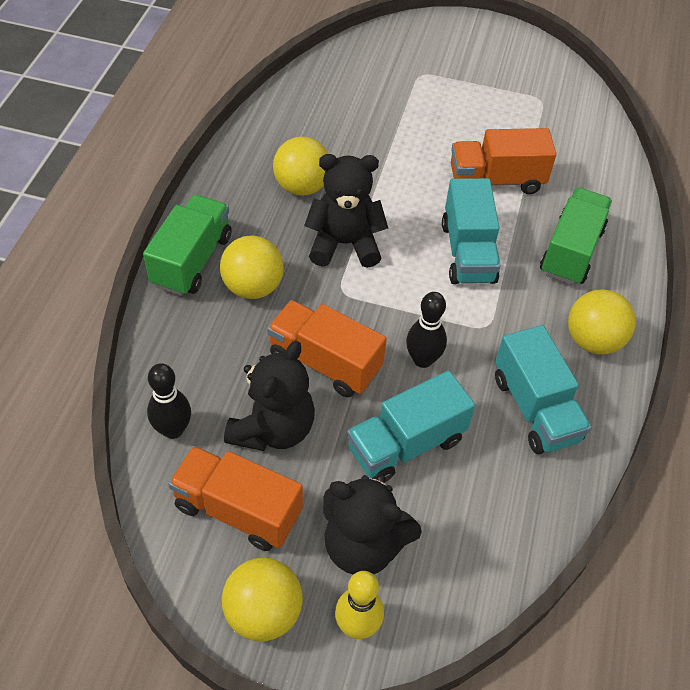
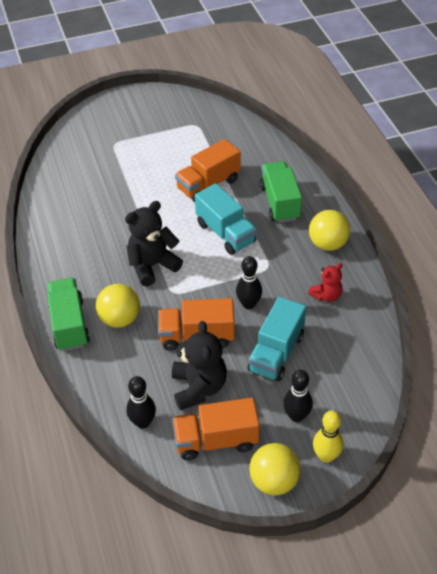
camera: 30 degrees left, 5 degrees down
yellow ball [273,137,328,196] -> none
black teddy bear [323,475,422,575] -> black bowling pin [283,370,313,422]
turquoise truck [495,325,592,454] -> red teddy bear [308,263,342,302]

